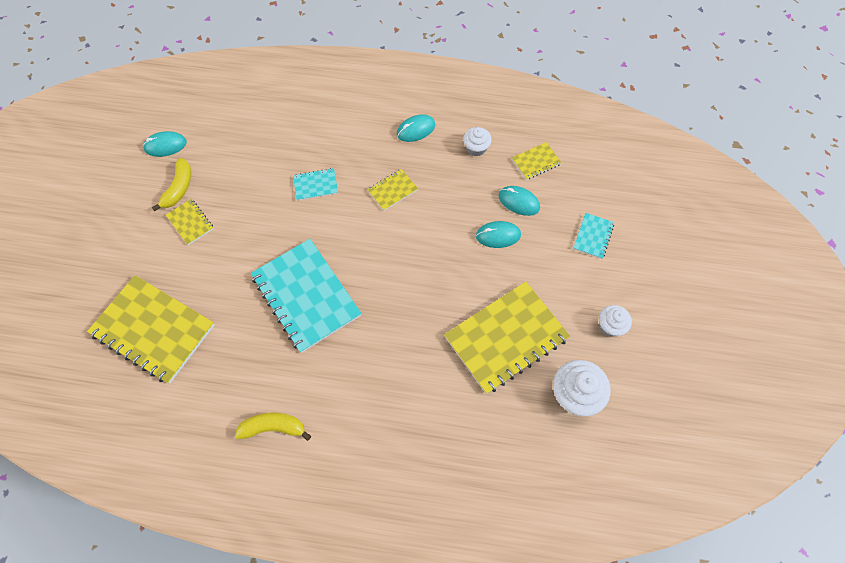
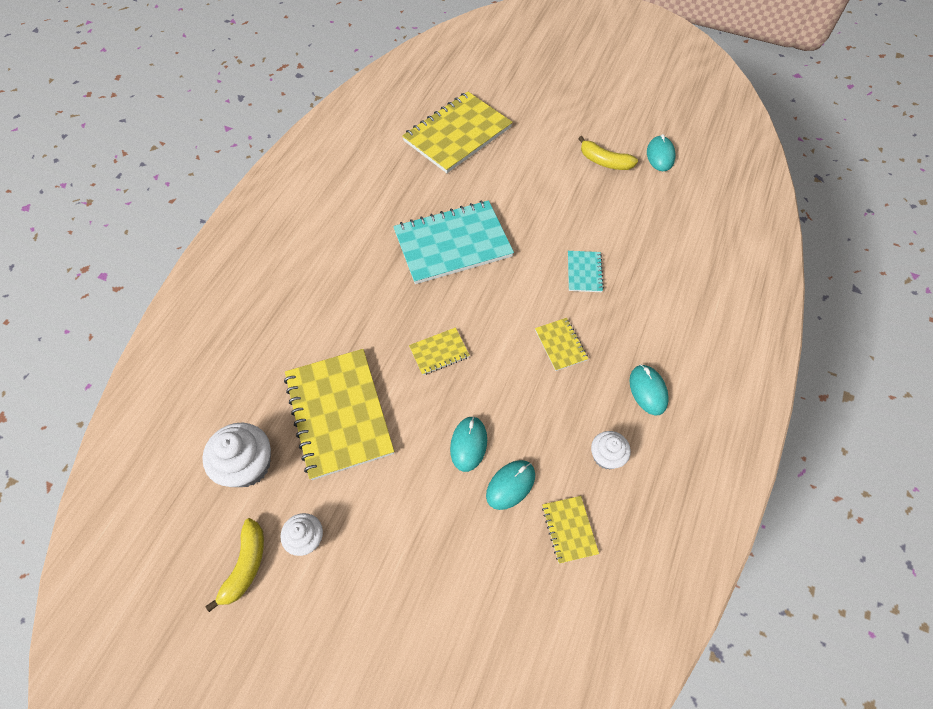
camera: 105 degrees right, 5 degrees down
yellow notebook [166,199,214,245] -> yellow notebook moved to [409,327,470,375]
yellow banana [235,413,311,441] -> yellow banana moved to [206,518,264,612]
turquoise notebook [573,213,614,259] -> none

